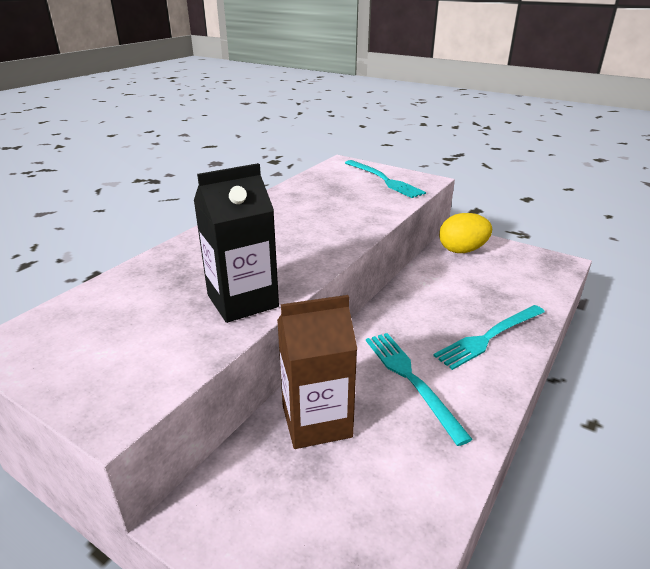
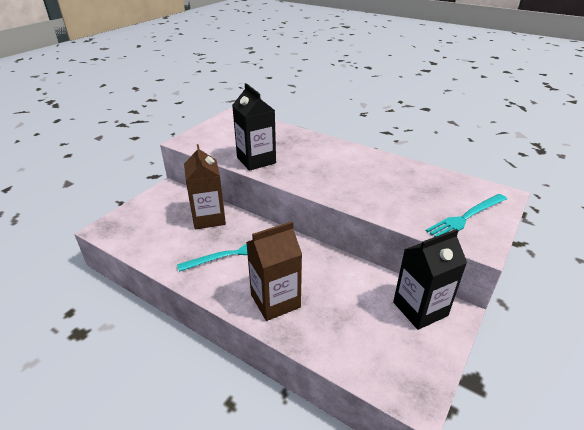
camera: 90 degrees right, 5 degrees up
turquoise fork [433,305,545,370] -> brown carton [246,221,302,321]
yellow egg [439,213,492,253] -> black carton [393,229,467,330]

